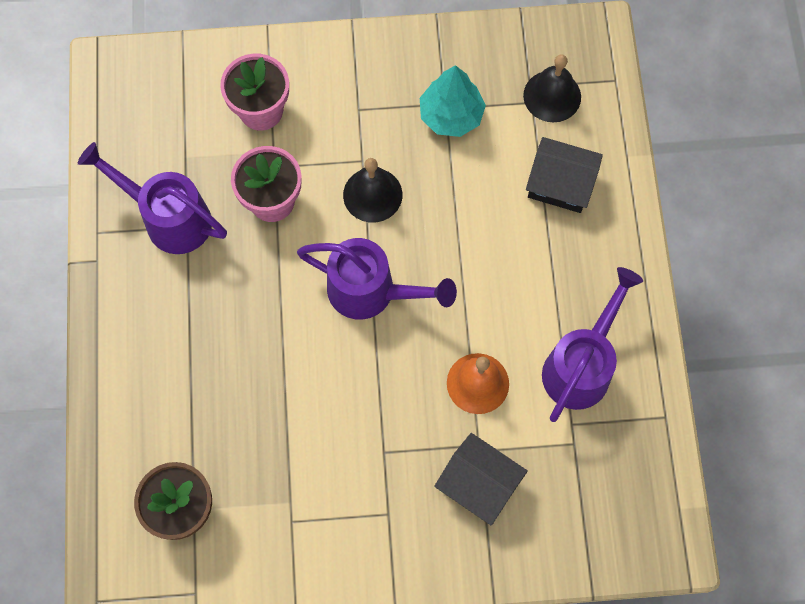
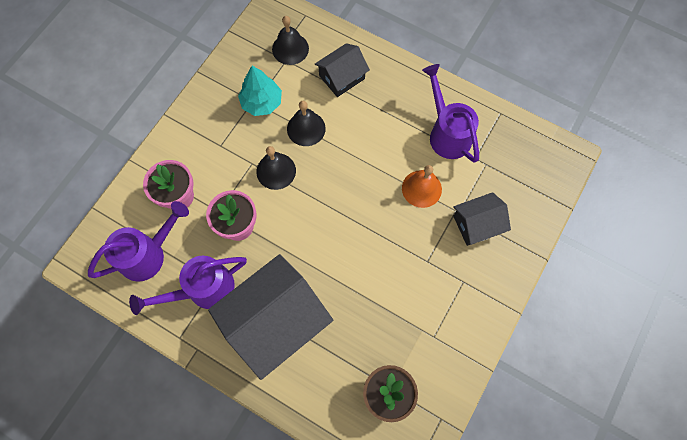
camera: 55 degrees left, 0 degrees up
purple watering can [297,238,457,320] -> purple watering can moved to [88,201,189,282]
none -> black house [208,254,333,380]
none -> black bell [287,101,326,146]

